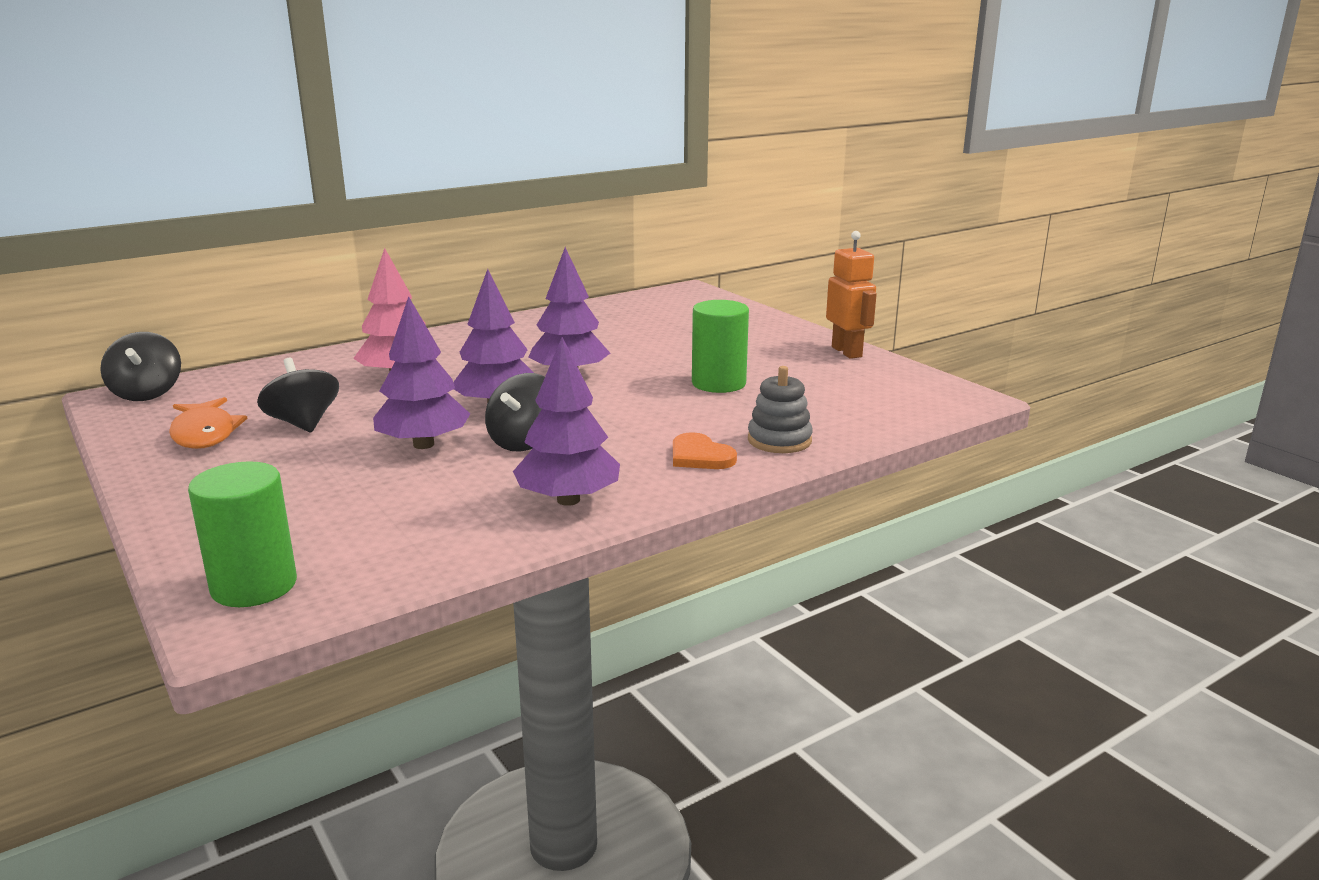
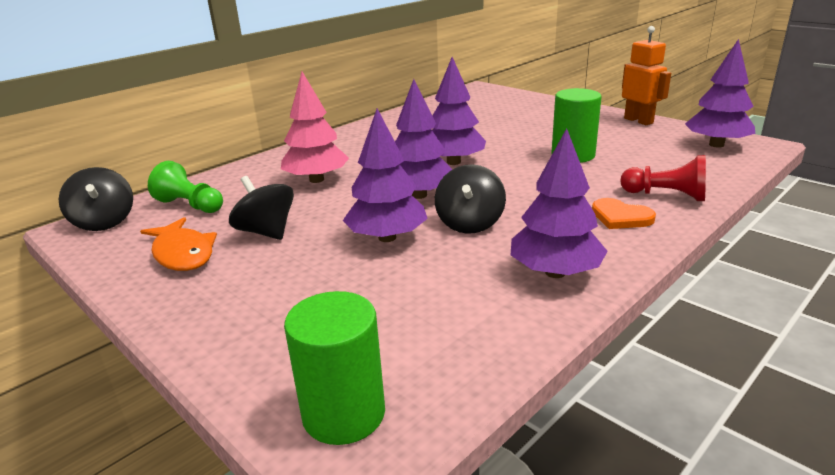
camera: 10 degrees left, 5 degrees up
grey stacking toy [748,366,813,453] -> red pawn [620,155,706,201]
none -> green pawn [148,161,223,213]
none -> purple tree [685,39,755,148]

